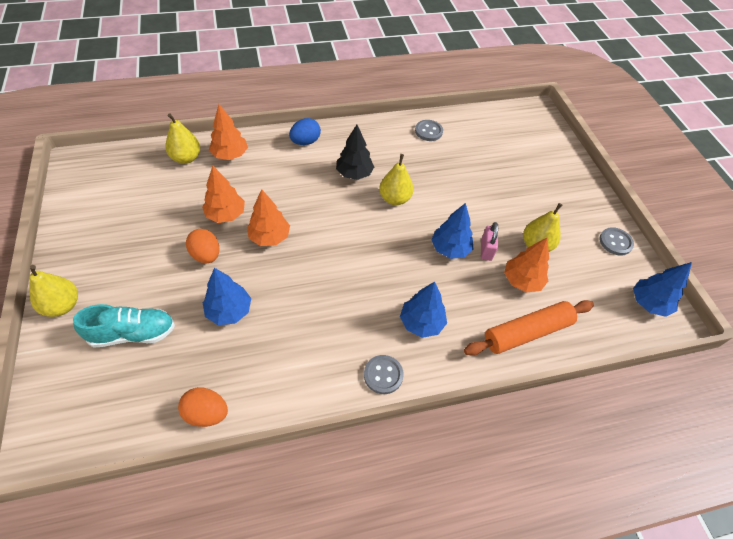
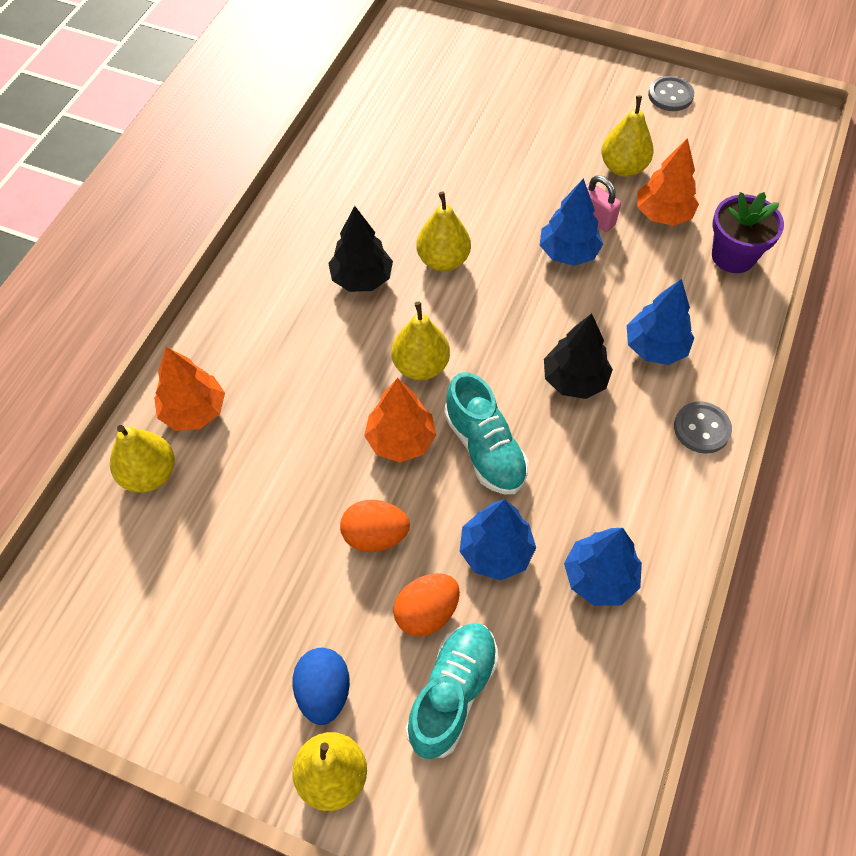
camera: 50 degrees left, 5 degrees up
orange egg [178,387,228,427] -> orange egg moved to [393,573,460,637]
orange tree [202,165,245,223] -> none
blue egg [289,118,321,145] -> blue egg moved to [293,648,350,725]
grey button [415,120,443,141] -> none
orange rolling pin [464,300,594,356] -> purple flower pot [712,192,784,273]
blue tree [633,262,692,317] -> blue tree moved to [564,528,642,606]
none -> yellow pear [392,301,450,380]
none -> turquoise shoe [444,372,529,495]
none -> black tree [544,313,613,399]

